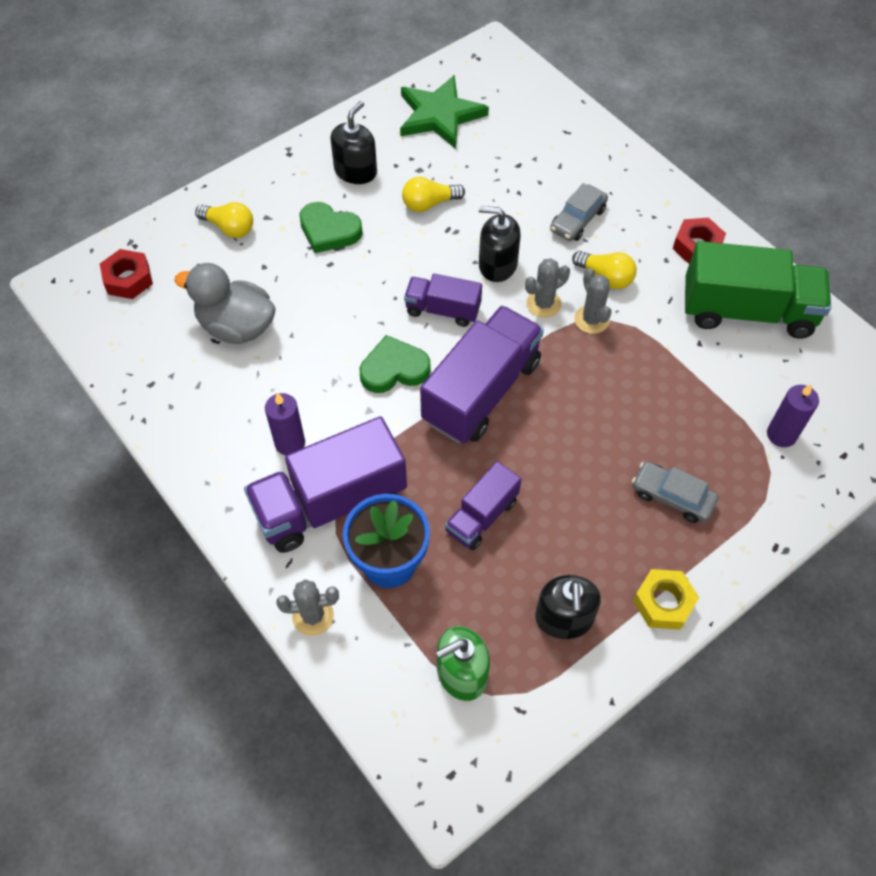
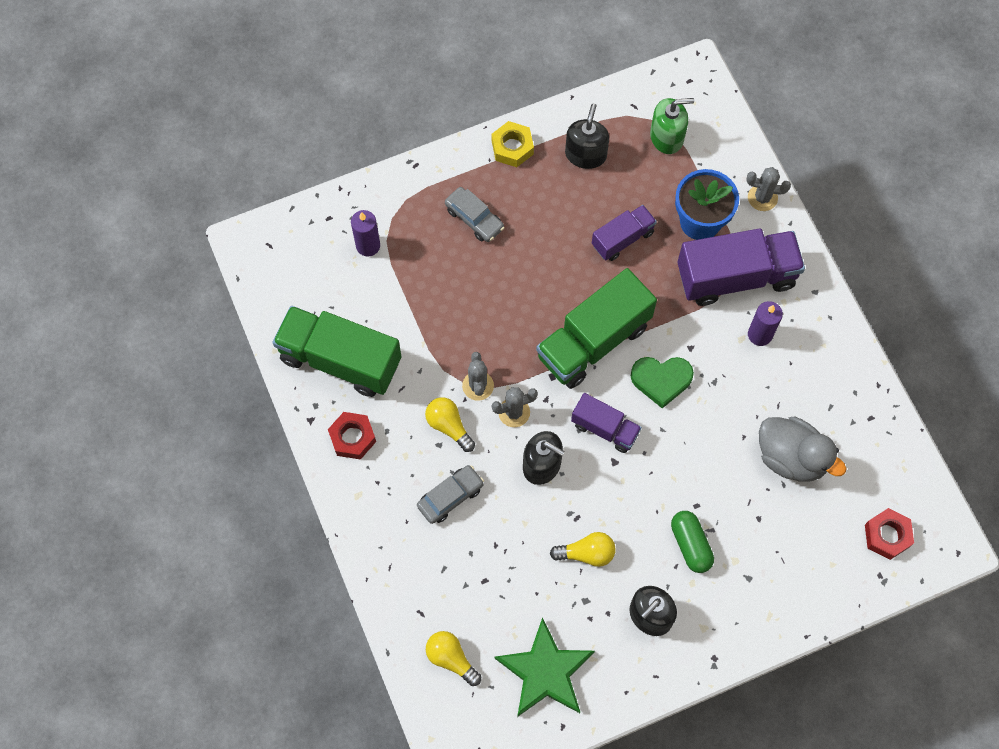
camera: 165 degrees left, 10 degrees up
yellow light bulb [195,202,253,238] -> yellow light bulb moved to [426,631,481,686]
green heart [299,202,363,253] -> green capsule [671,511,714,573]
purple truck [420,305,544,443] -> green truck [536,268,657,389]

